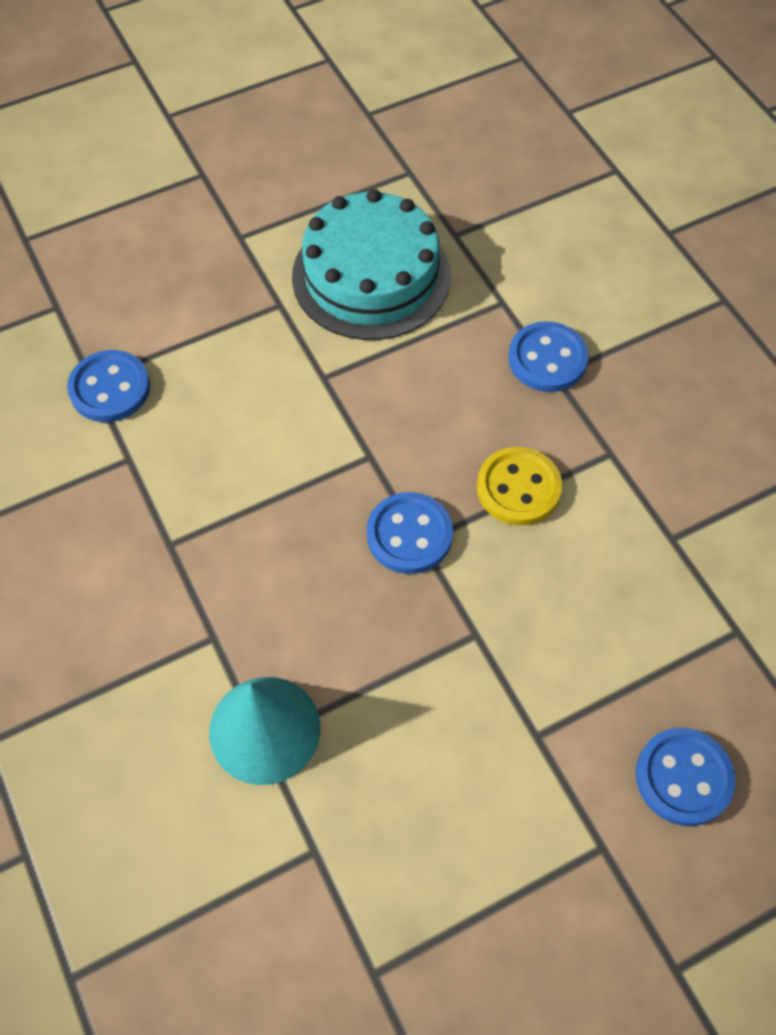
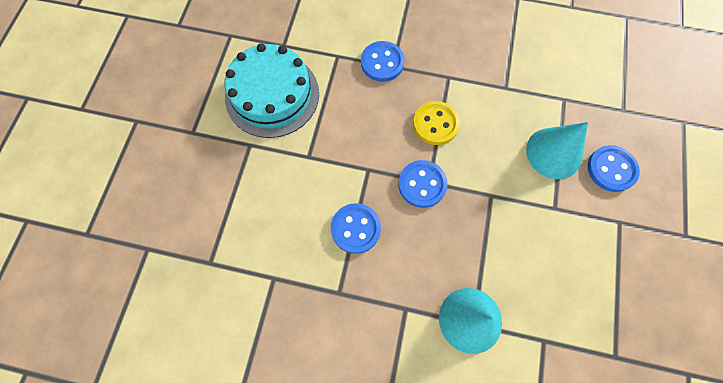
camera: 50 degrees left, 10 degrees up
blue button [67,350,150,422] -> blue button moved to [331,203,381,254]
none -> turquoise cone [526,122,588,179]

